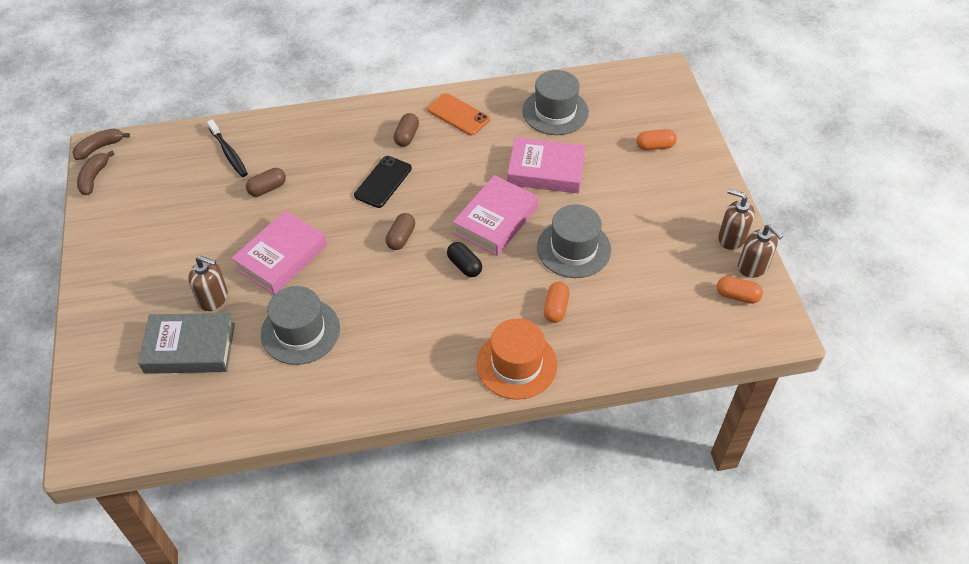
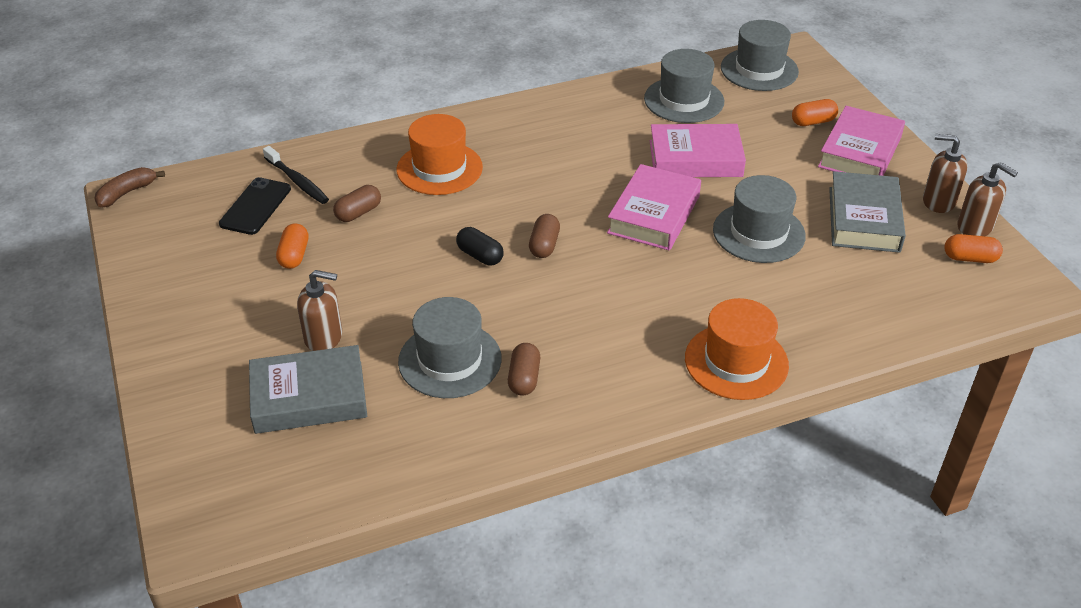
camera: 10 degrees left, 10 degrees down
brown banana [77,151,115,195] -> none
pink book [231,210,327,295] -> pink book moved to [818,106,905,176]
black phone [354,156,412,208] -> black phone moved to [219,177,291,235]
brown capsule [393,113,419,147] -> brown capsule moved to [508,343,540,396]
orange phone [427,93,490,136] -> none
black capsule [447,242,482,277] -> black capsule moved to [456,227,504,266]
orange capsule [544,282,569,323] -> orange capsule moved to [276,223,308,269]
none -> orange hat [397,114,483,195]
none -> grey hat [721,20,799,91]
none -> grey book [829,171,906,253]

